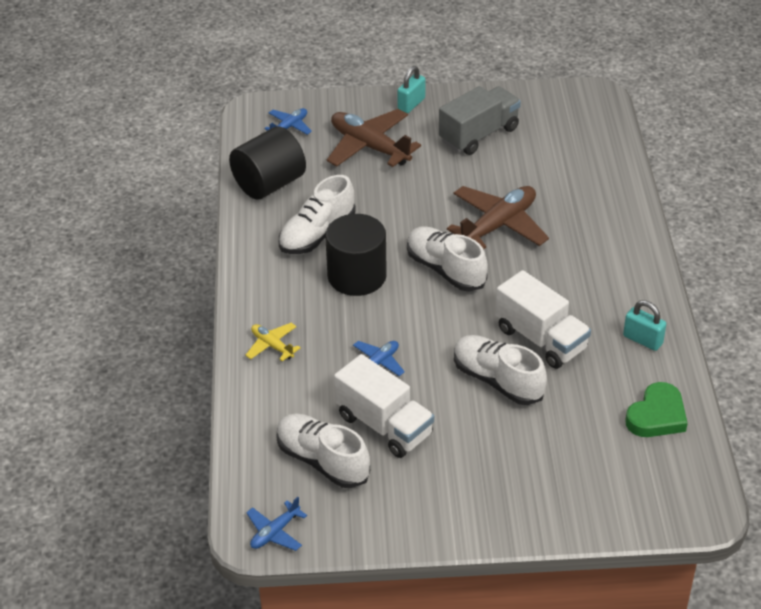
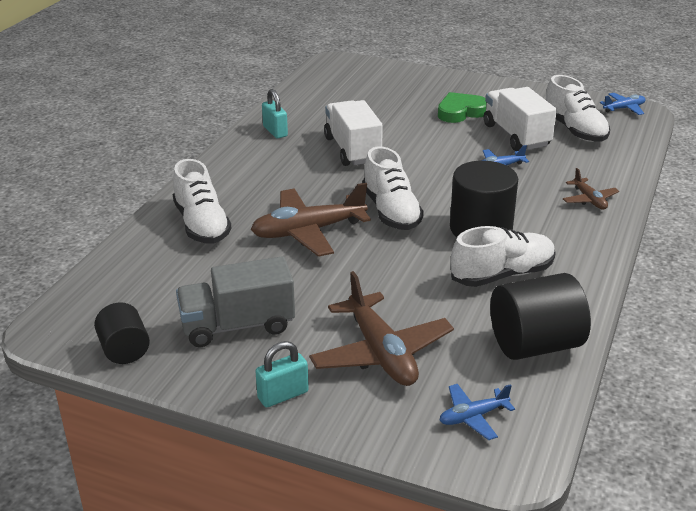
camera: 155 degrees left, 10 degrees down
yellow plane [245,323,301,361] -> brown plane [563,168,619,209]
white shoe [454,335,547,405] -> white shoe moved to [173,159,232,244]
green heart [626,382,688,437] -> green heart moved to [438,92,487,123]
none -> black cylinder [94,302,150,364]

